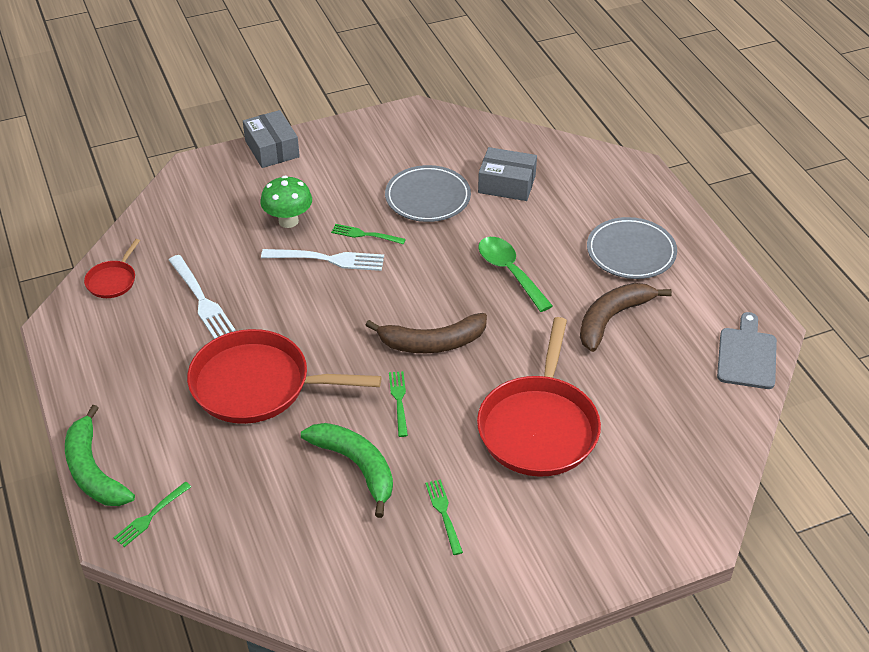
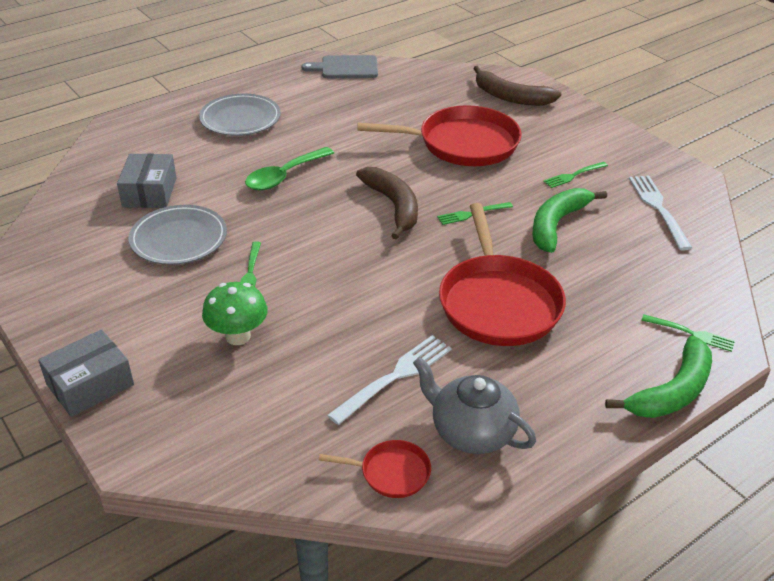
camera: 105 degrees left, 5 degrees down
white fork [261,249,384,271] -> white fork moved to [629,175,692,251]
brown banana [580,283,672,352] -> brown banana moved to [473,66,561,106]
none -> grey teapot [413,357,536,454]

